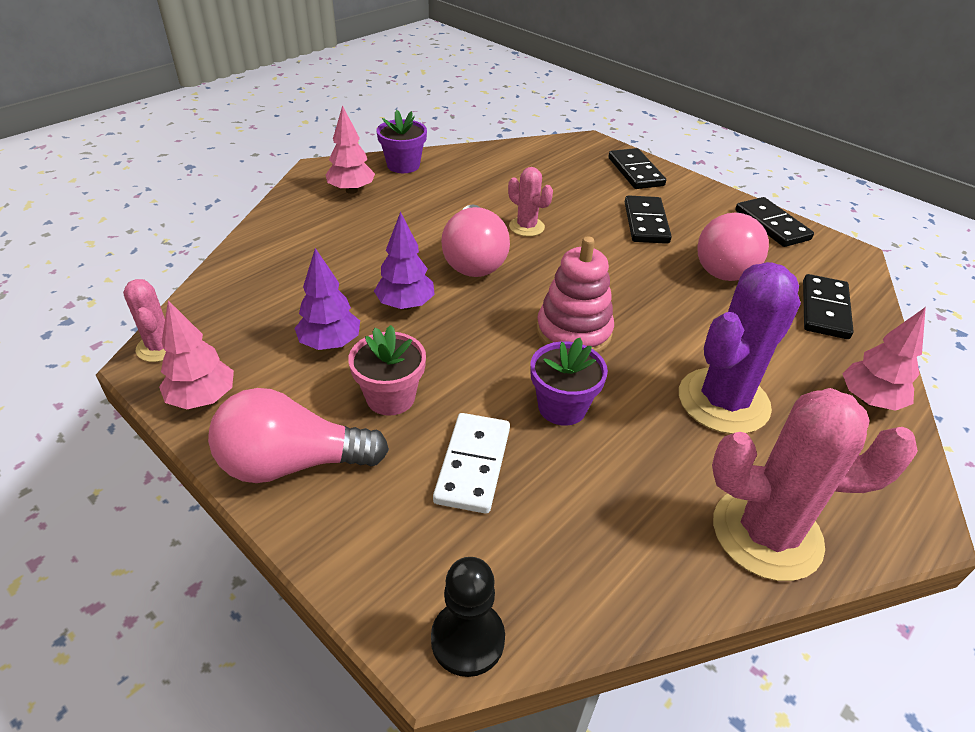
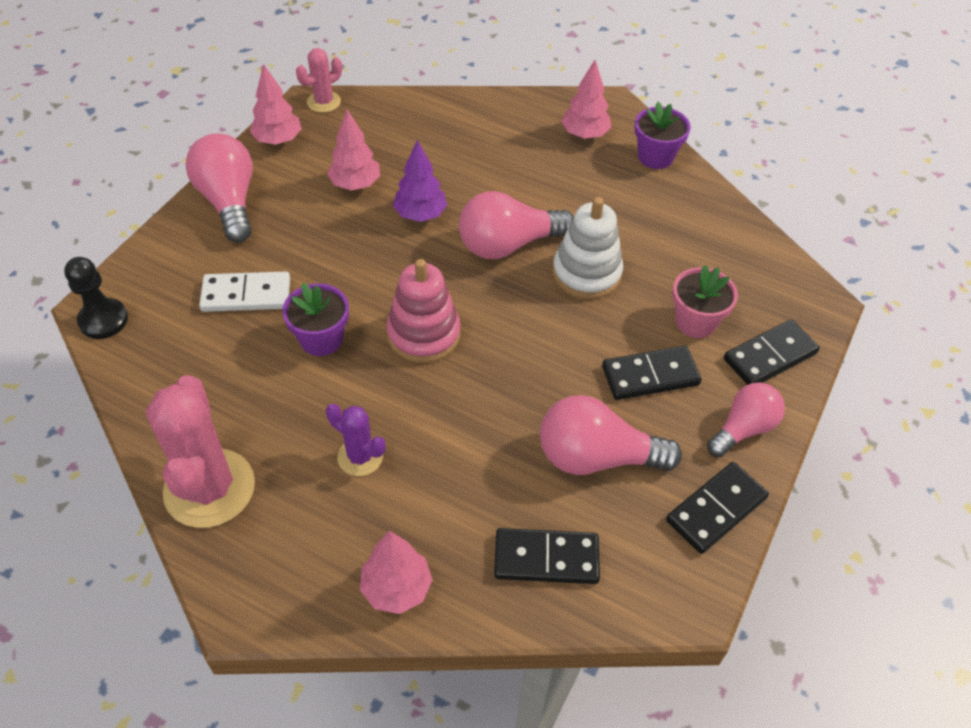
camera: 75 degrees right, 10 degrees up
purple tree [294,248,360,350] -> pink tree [327,109,380,190]
pink flower pot [348,325,426,416] -> pink flower pot moved to [672,265,738,338]
pink cactus [508,167,553,237] -> white stacking toy [553,197,623,299]
purple cactus [679,262,801,434] -> purple cactus [326,404,385,476], size x0.52
none -> pink light bulb [707,382,785,457]

